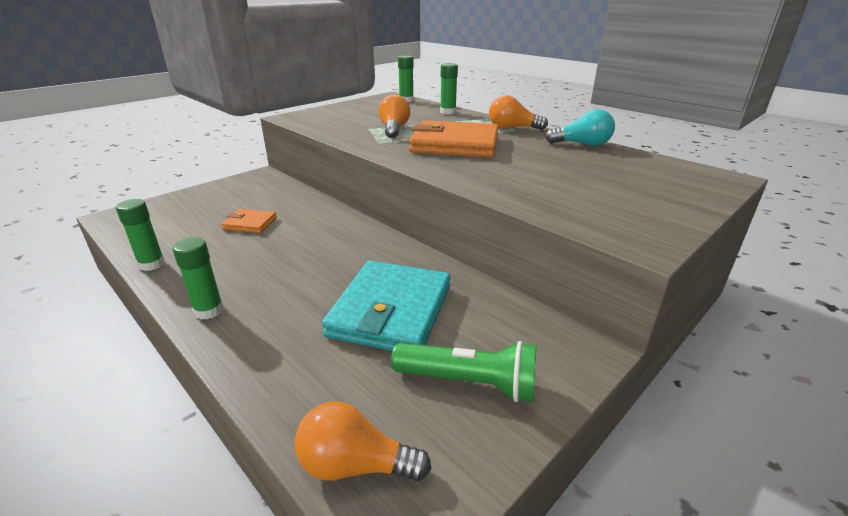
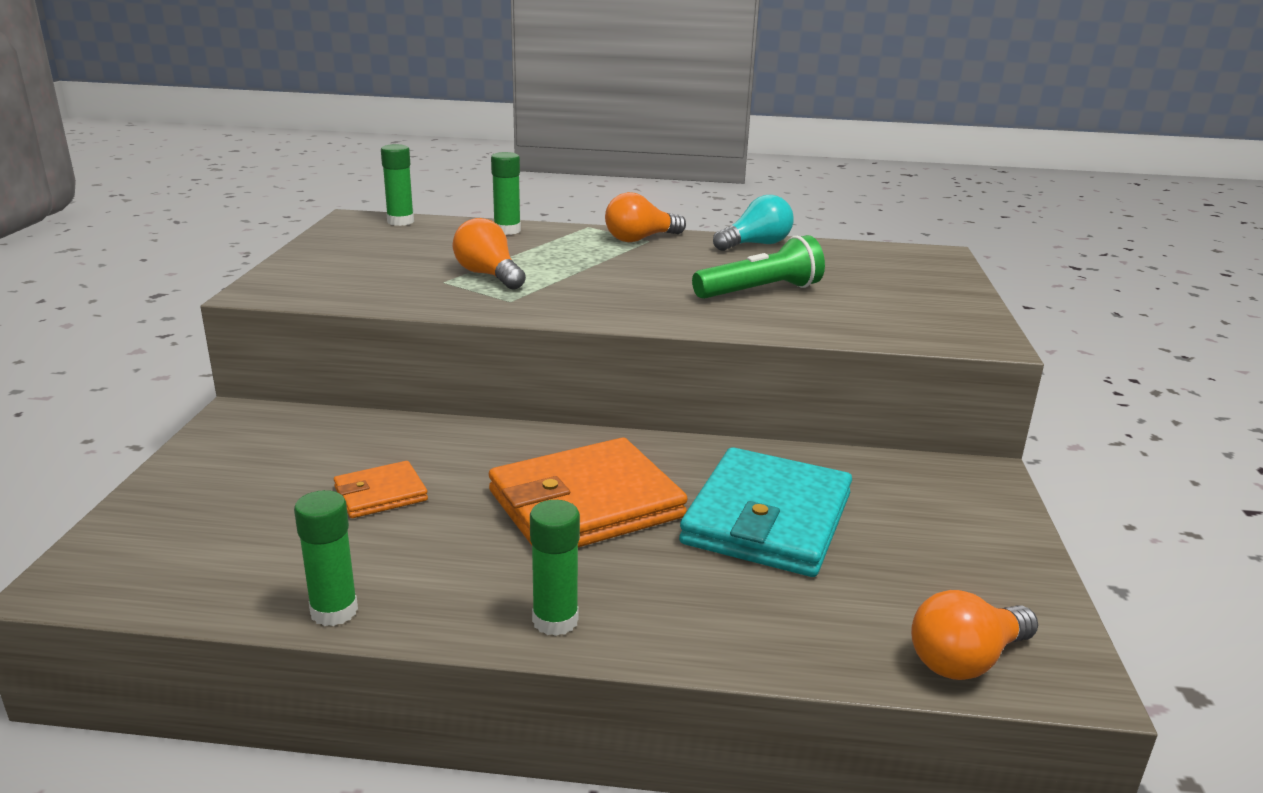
camera: 40 degrees left, 5 degrees down
turquoise wallet [322,260,450,351] -> turquoise wallet turned 45 degrees clockwise [679,447,852,577]
green flashlight [391,341,536,402] -> green flashlight moved to [692,235,825,299]
orange wallet [409,120,499,157] -> orange wallet moved to [489,438,688,547]

